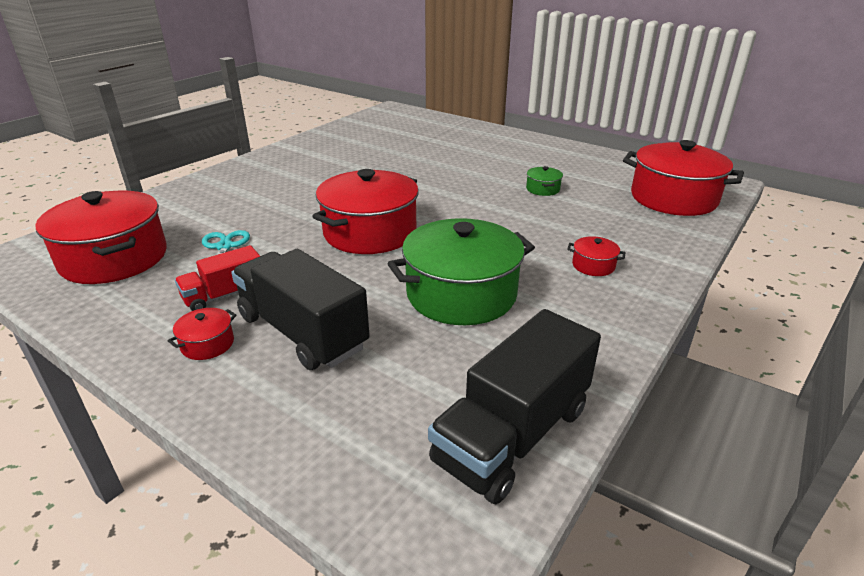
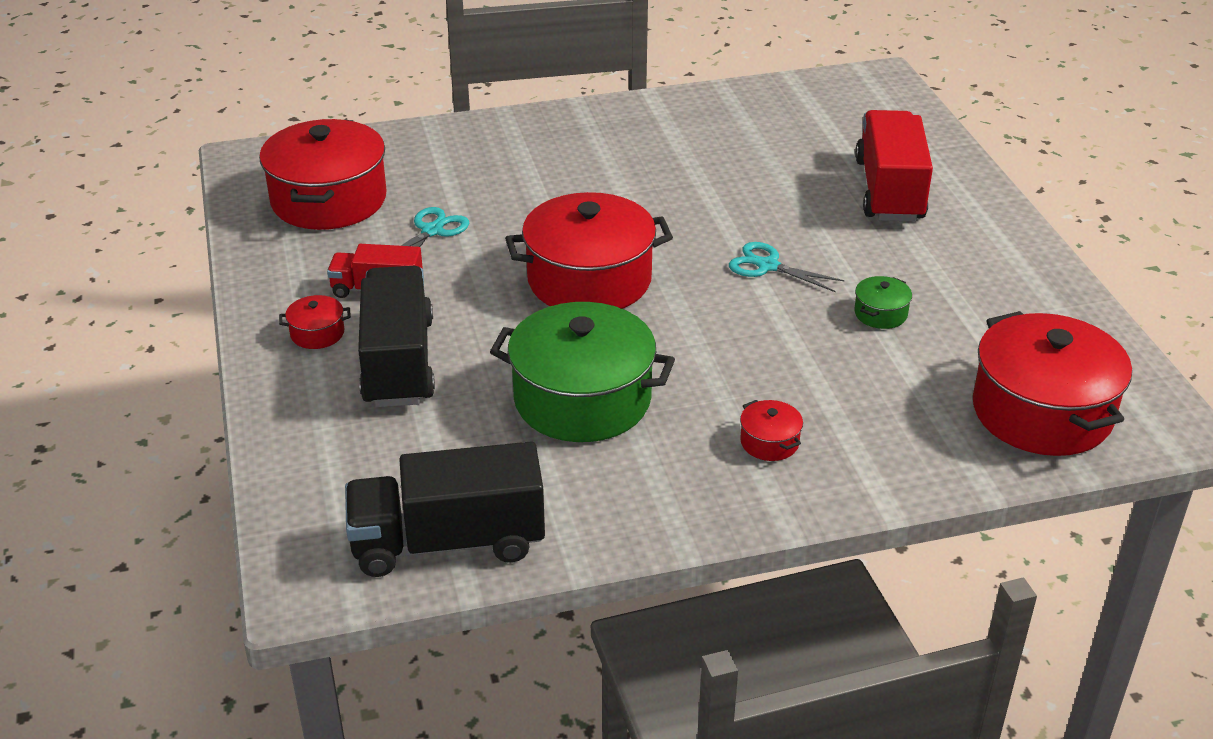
camera: 40 degrees right, 5 degrees up
none -> turquoise scissors [729,242,845,292]
none -> red truck [855,110,933,222]

